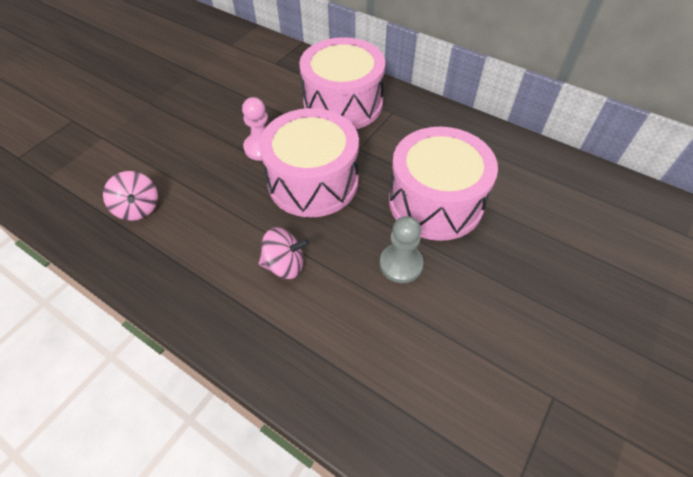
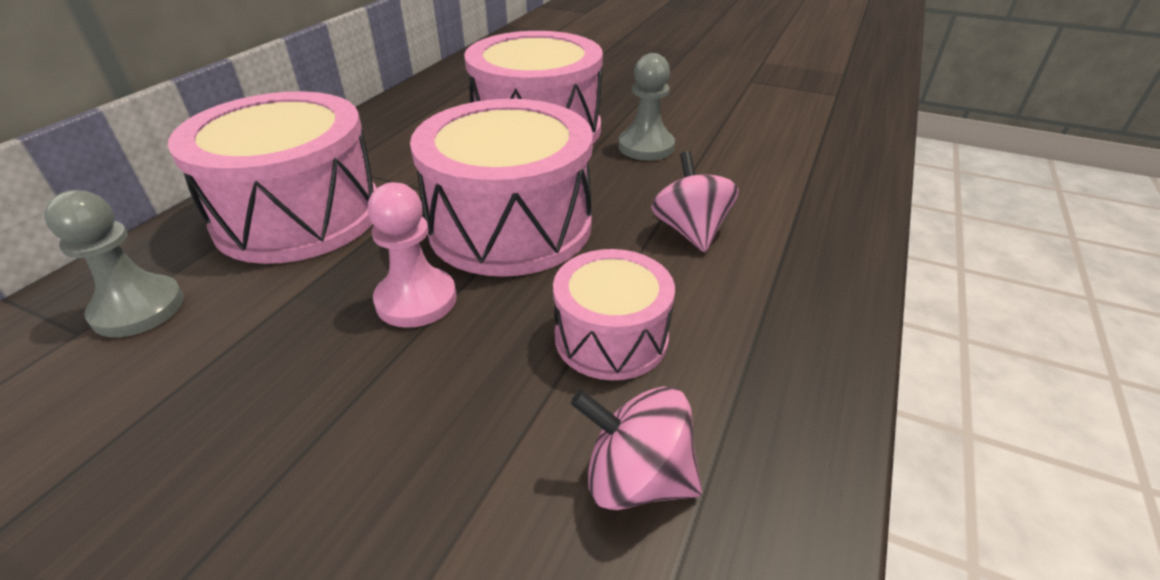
camera: 100 degrees left, 15 degrees down
pink spinning top [103,171,158,221] -> pink spinning top turned 120 degrees counterclockwise [571,386,702,510]
none -> grey pawn [44,190,184,337]
none -> pink drum [553,249,675,380]

